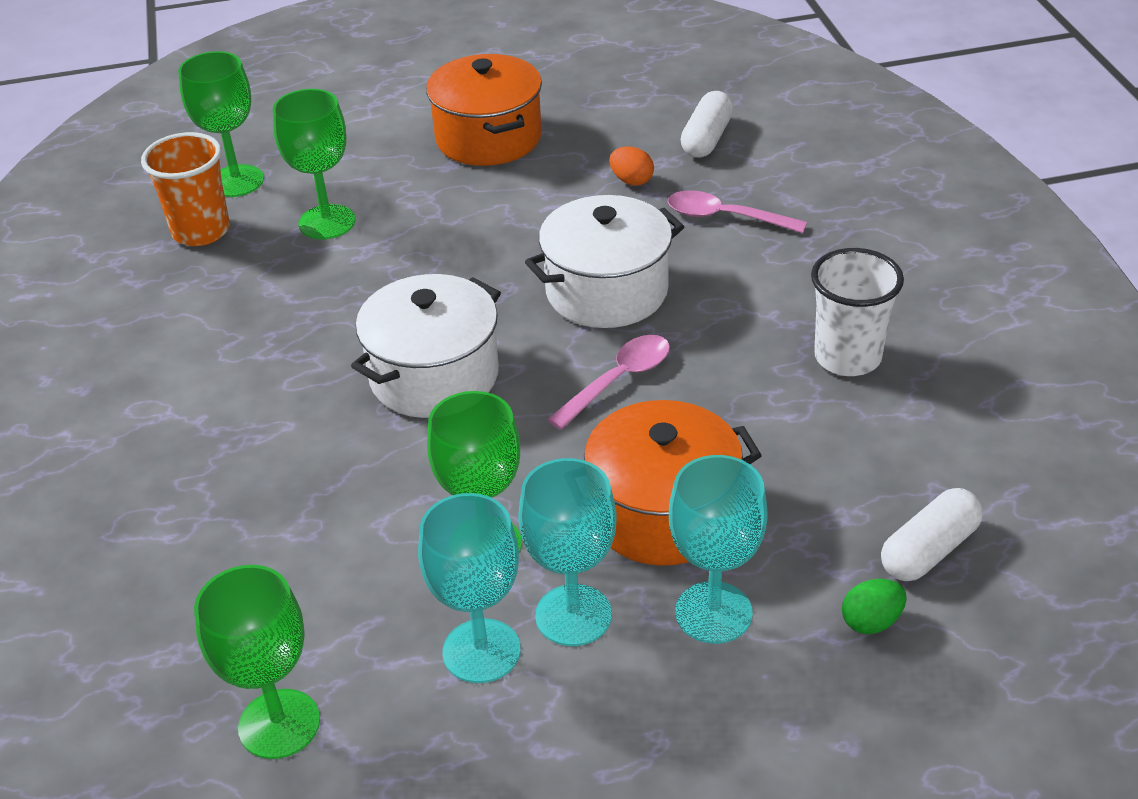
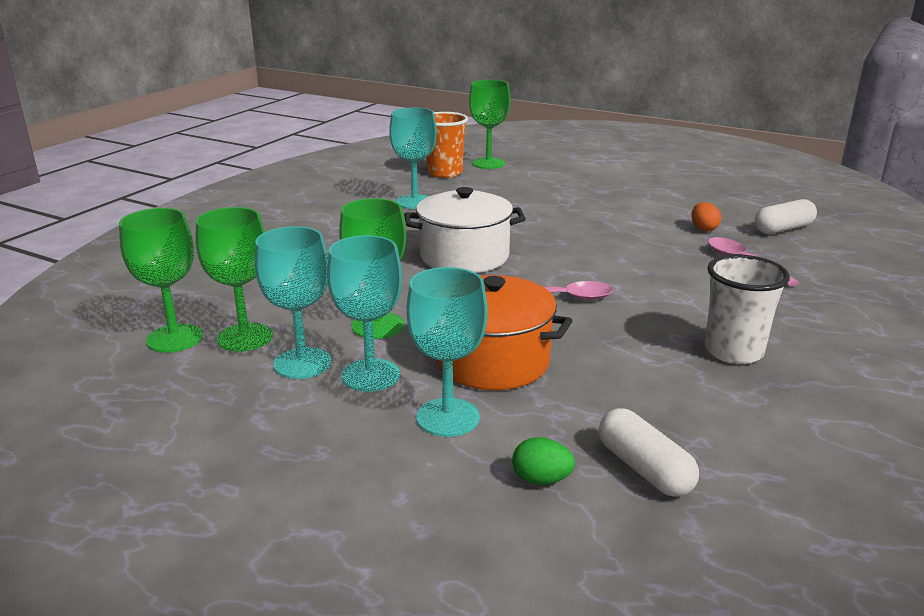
camera: 40 degrees right, 15 degrees down
green goblet [273,89,355,239] -> green goblet moved to [196,207,273,352]
orange pot [426,54,542,166] -> none
white pot [525,195,684,328] -> none
white capsule [881,488,983,581] -> white capsule turned 60 degrees clockwise [599,408,699,497]
none -> turquoise goblet [389,108,437,209]

